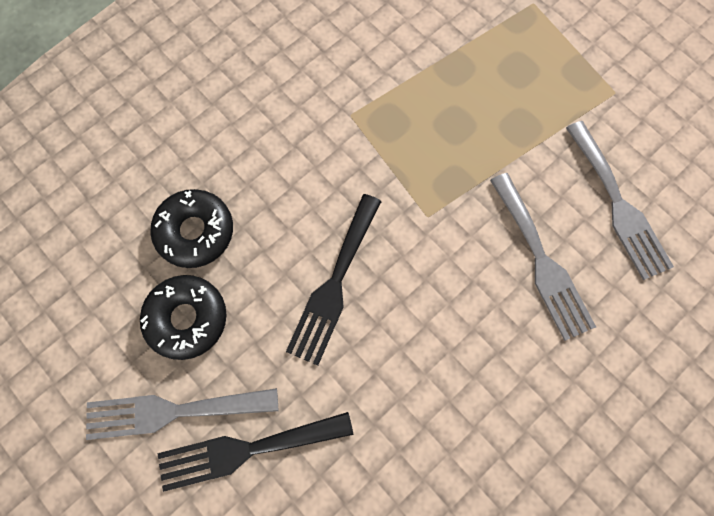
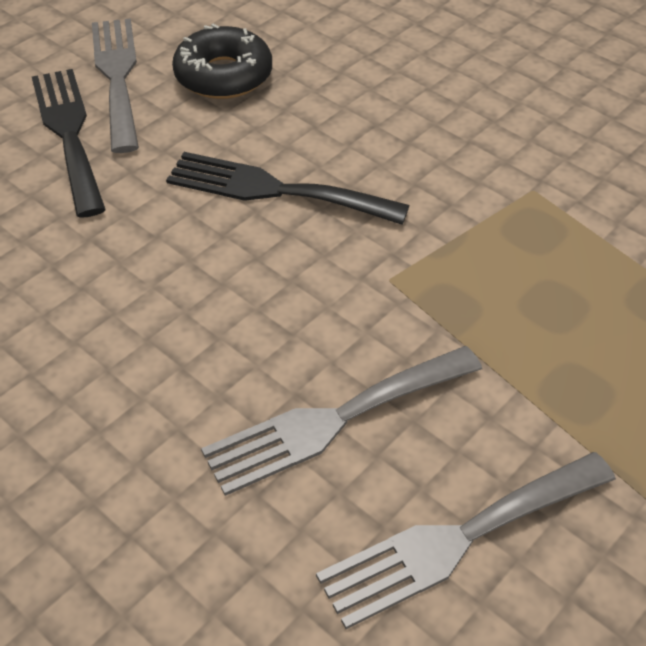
camera: 85 degrees right, 25 degrees down
black donut [150,189,233,268] -> none

